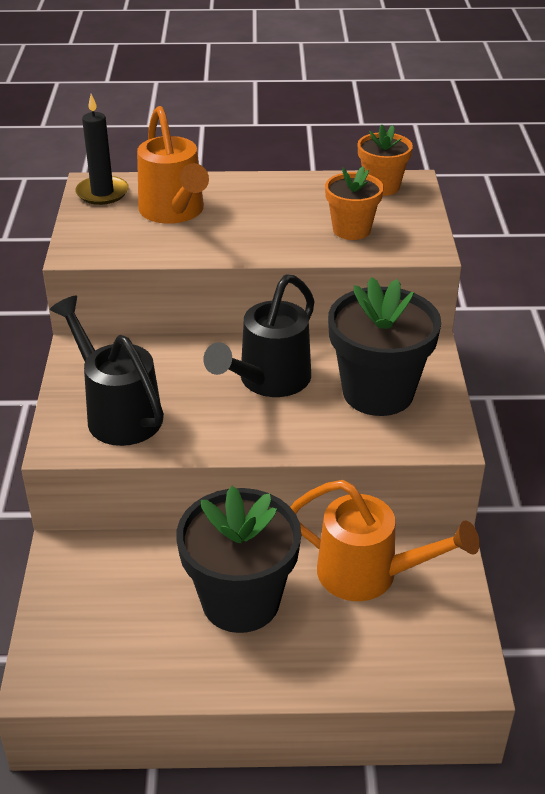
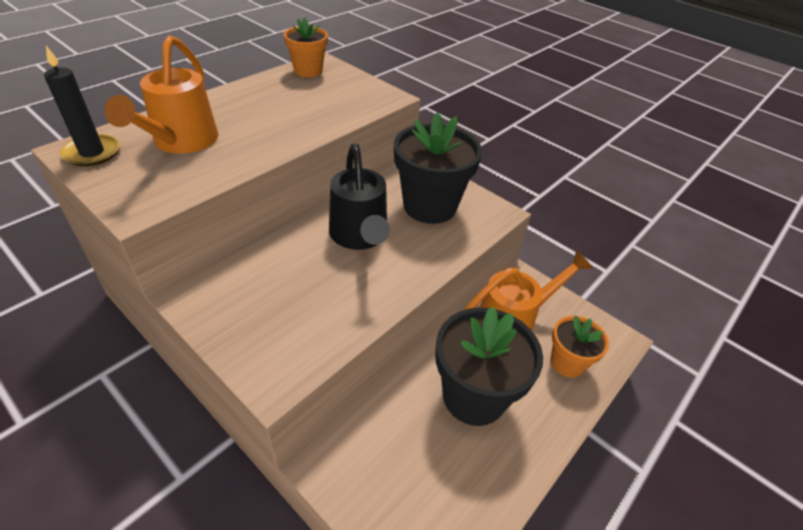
camera: 50 degrees left, 5 degrees up
black watering can [50,296,164,446] -> none
orange watering can [137,106,209,224] -> orange watering can turned 75 degrees clockwise [104,35,218,154]
orange flower pot [325,166,384,240] -> orange flower pot moved to [550,315,609,378]

